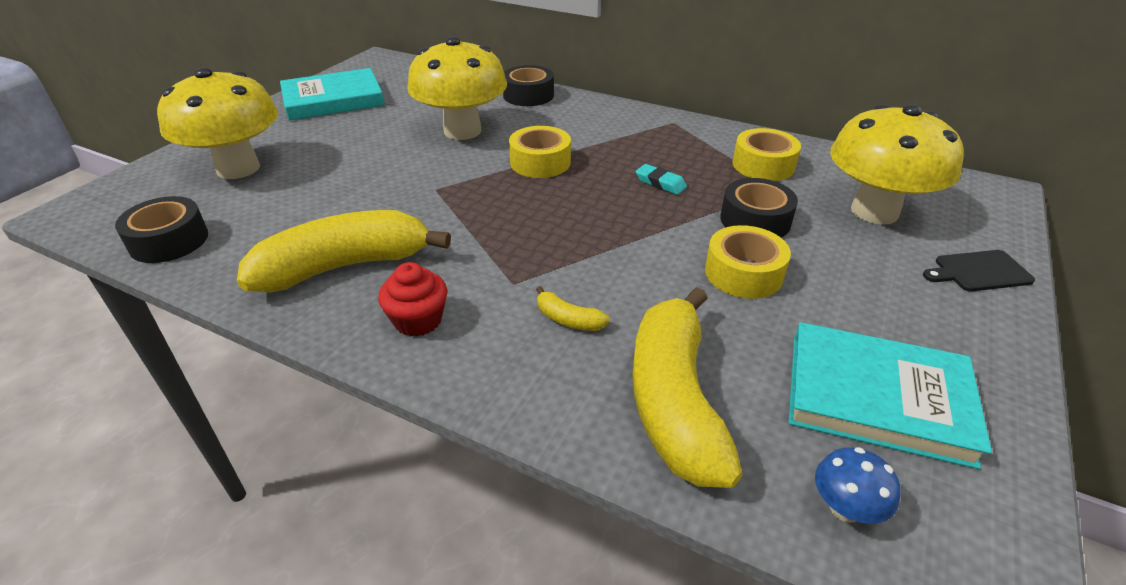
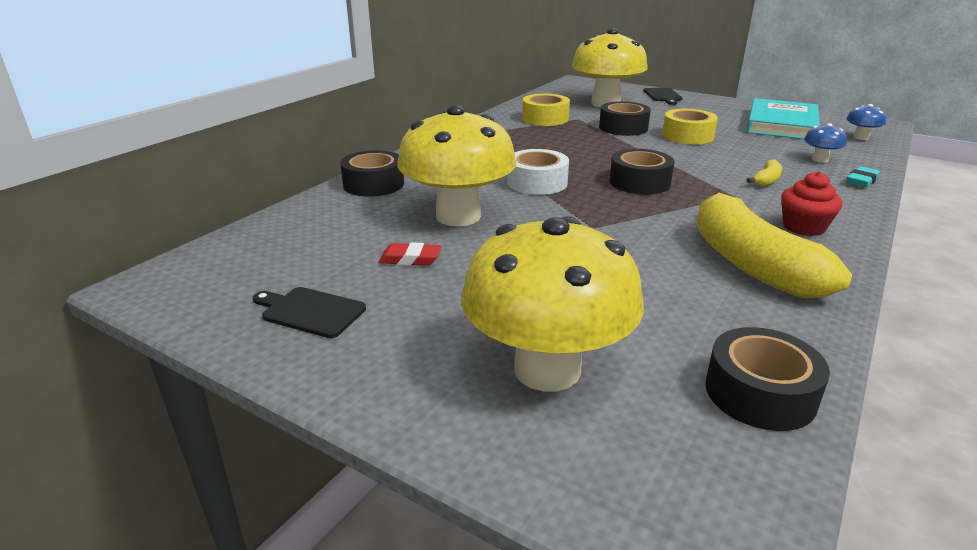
camera: 85 degrees left, 10 degrees down
turquoise book [280,68,385,120] -> black cutting board [253,287,366,338]
yellow tape [509,126,571,178] -> white tape [507,149,569,195]
yellow banana [632,287,743,488] -> blue mushroom [804,123,847,163]
turquoise eraser [636,164,687,195] -> turquoise eraser moved to [847,166,880,188]
none -> red eraser [379,242,441,266]
none -> black tape [610,149,675,195]

